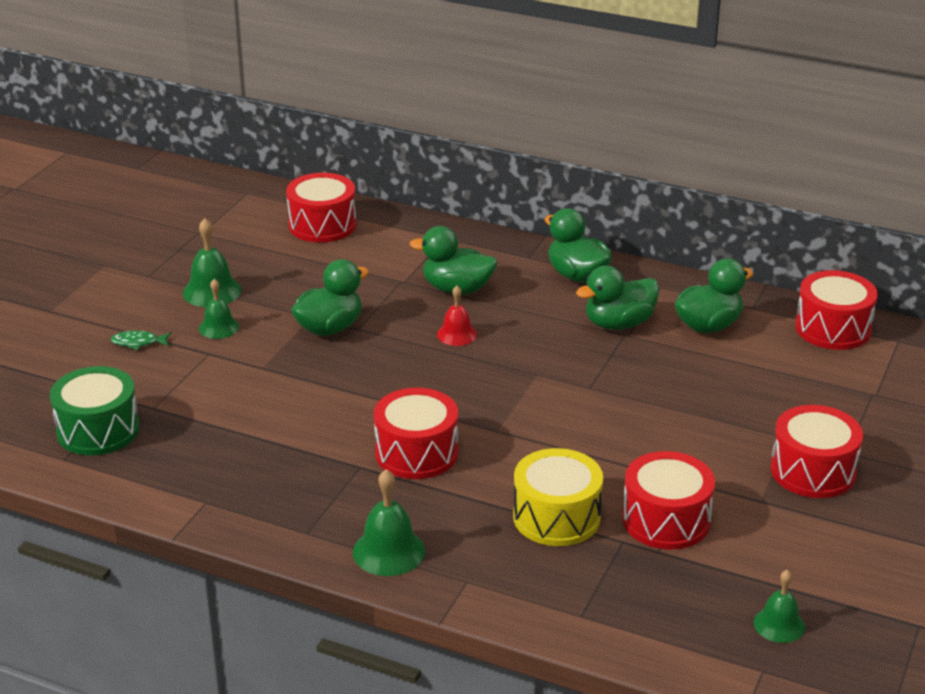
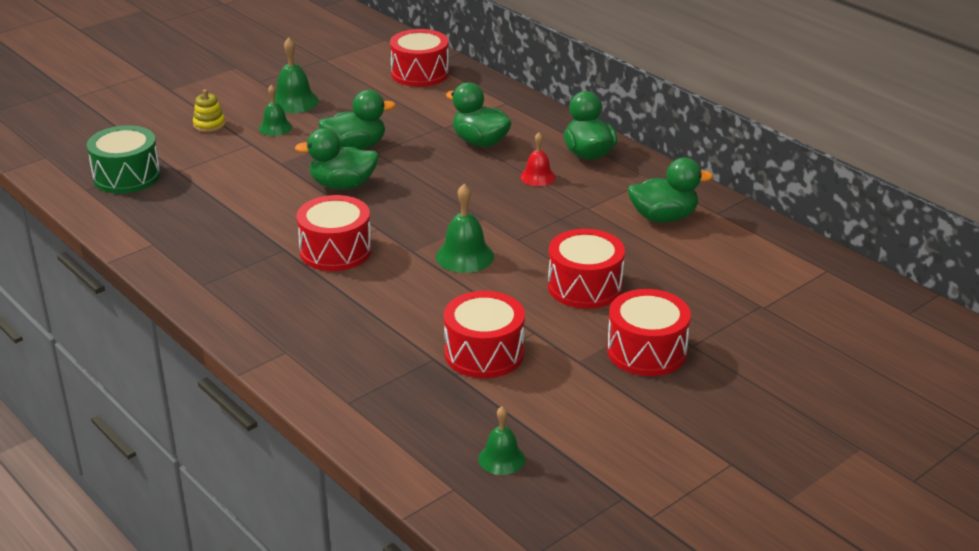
camera: 25 degrees right, 0 degrees up
green fish [111,331,171,350] -> yellow stacking toy [193,89,225,132]
green bell [353,469,425,576] -> green bell moved to [436,184,494,273]
red bell [437,286,477,346] -> red bell moved to [520,132,556,186]
yellow drum [513,448,603,546] -> none
green duck [576,266,659,330] -> green duck moved to [295,128,379,190]
red drum [795,270,878,350] -> red drum moved to [548,229,625,309]

